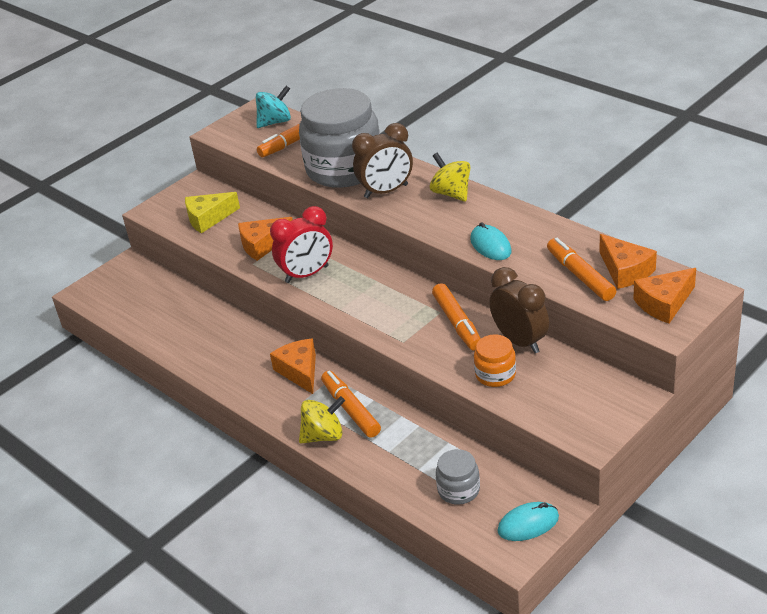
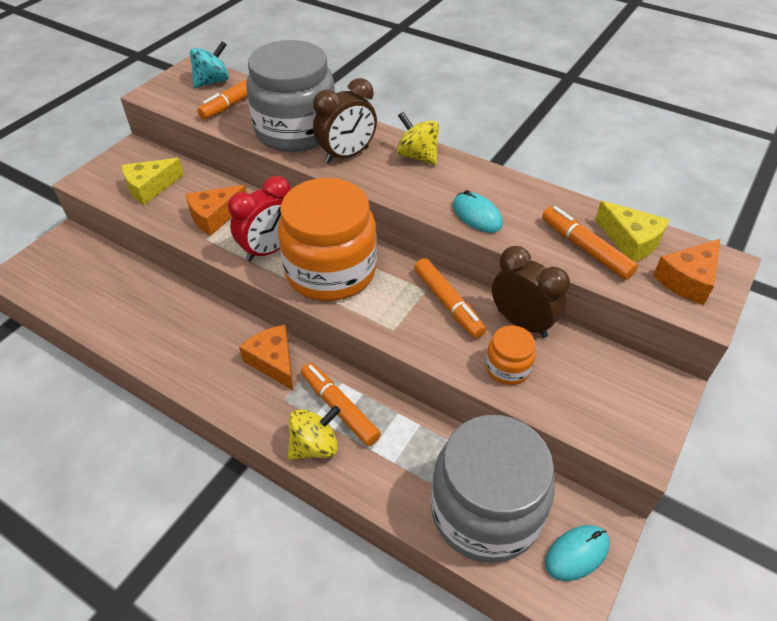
camera: 15 degrees left, 10 degrees up
grey jar [436,449,480,505] -> grey jar [431,415,555,563], size x2.26
orange cheese [600,234,657,289] -> yellow cheese [595,201,670,262]
none -> orange jar [278,178,377,301]

